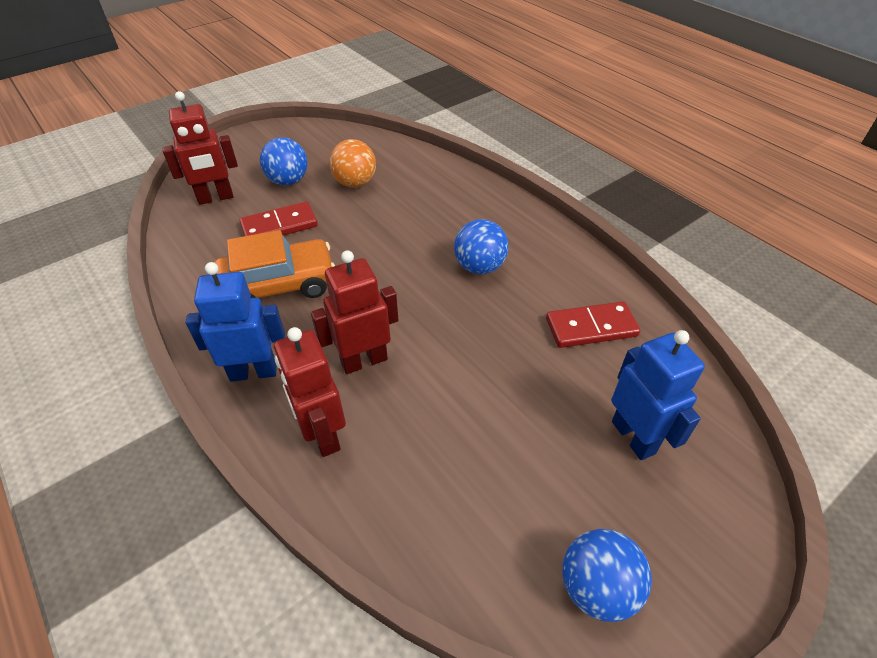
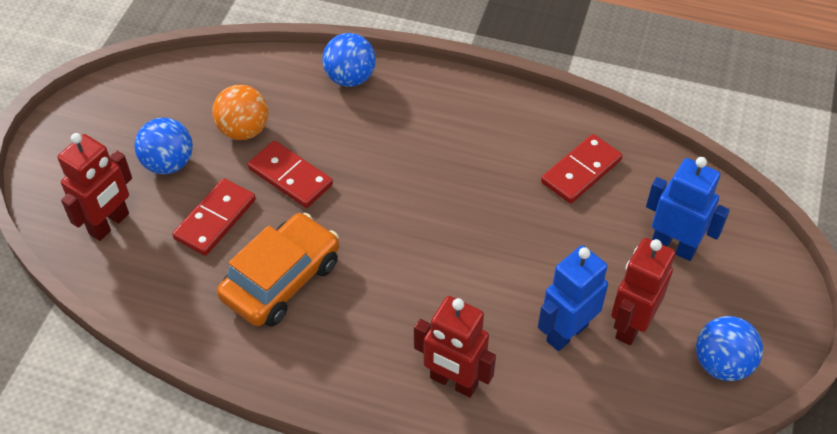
camera: 35 degrees left, 5 degrees up
blue robot [186,262,285,382] -> blue robot moved to [538,245,608,351]
red robot [311,250,398,374] -> red robot moved to [611,238,675,345]
blue ball [454,219,509,274] -> blue ball moved to [322,33,376,87]
none -> red domino [248,141,333,208]

